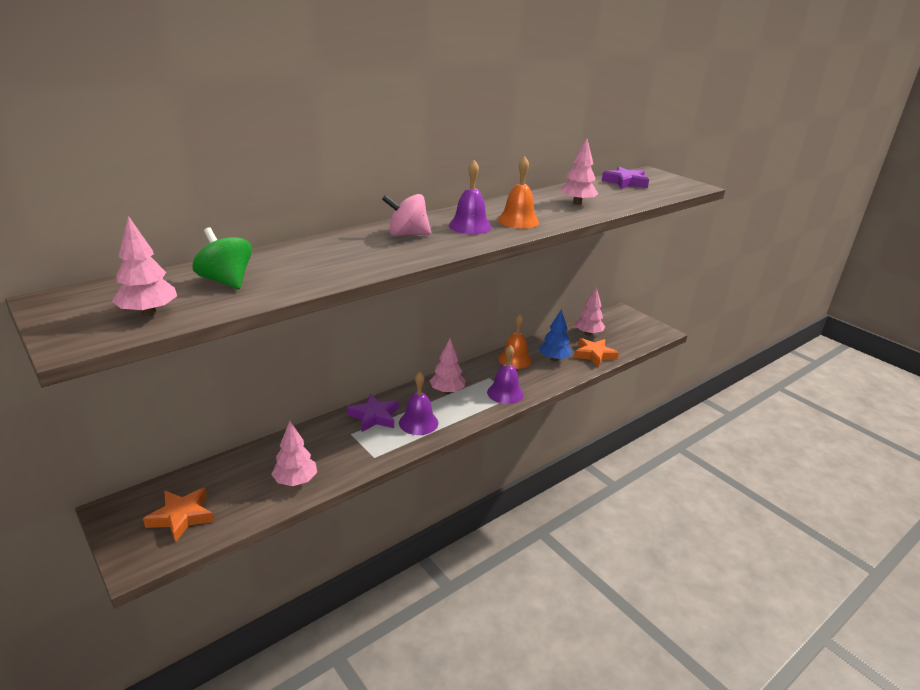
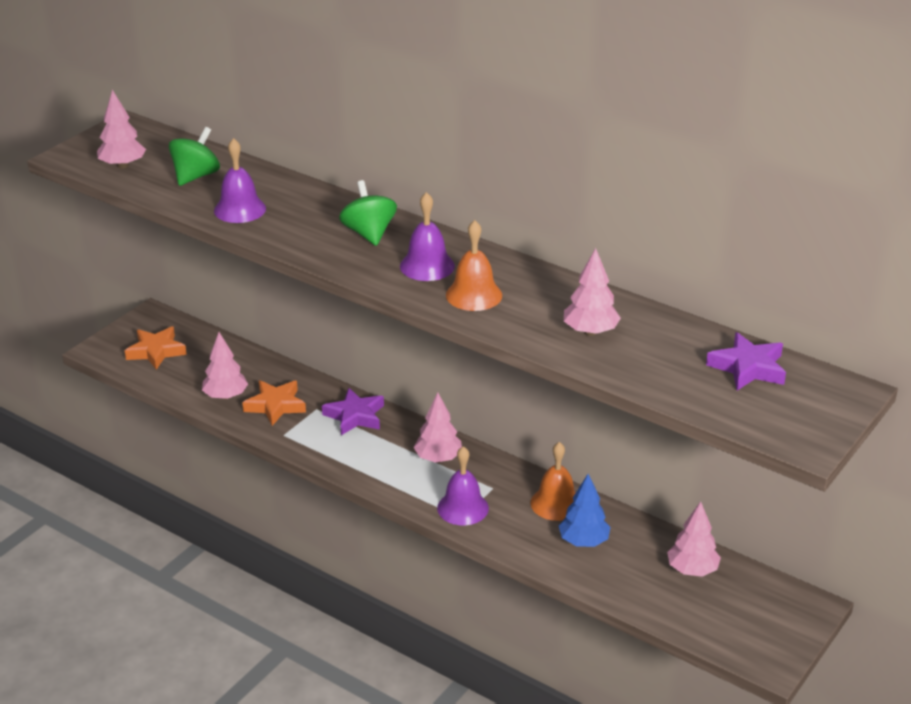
camera: 75 degrees right, 5 degrees up
pink spinning top [382,194,431,237] -> green spinning top [339,180,397,246]
purple bell [399,372,438,435] -> purple bell moved to [214,138,266,223]
orange star [574,338,619,367] -> orange star moved to [242,380,306,426]

